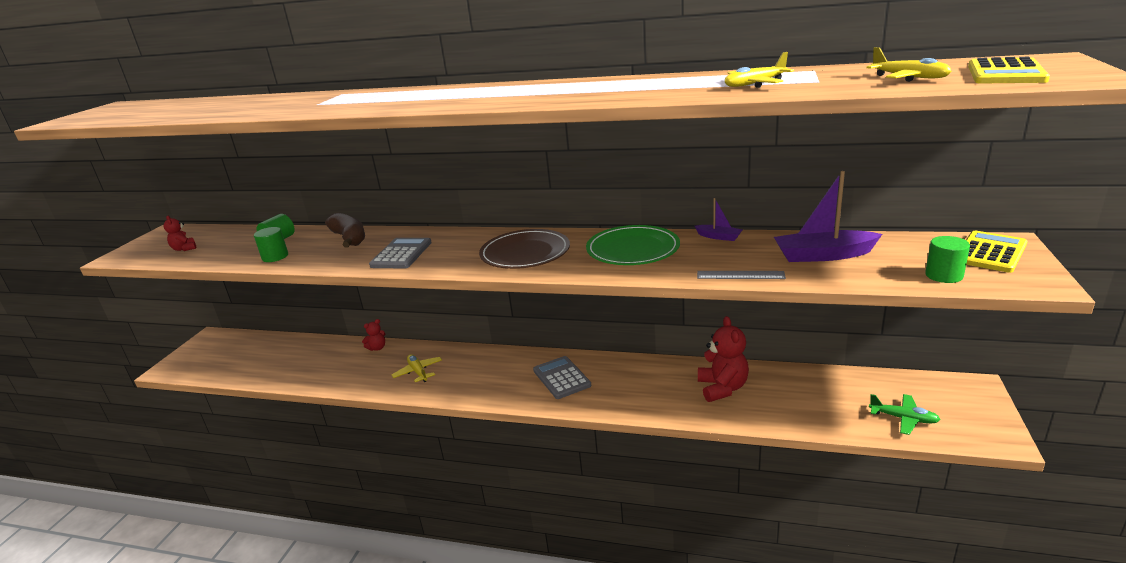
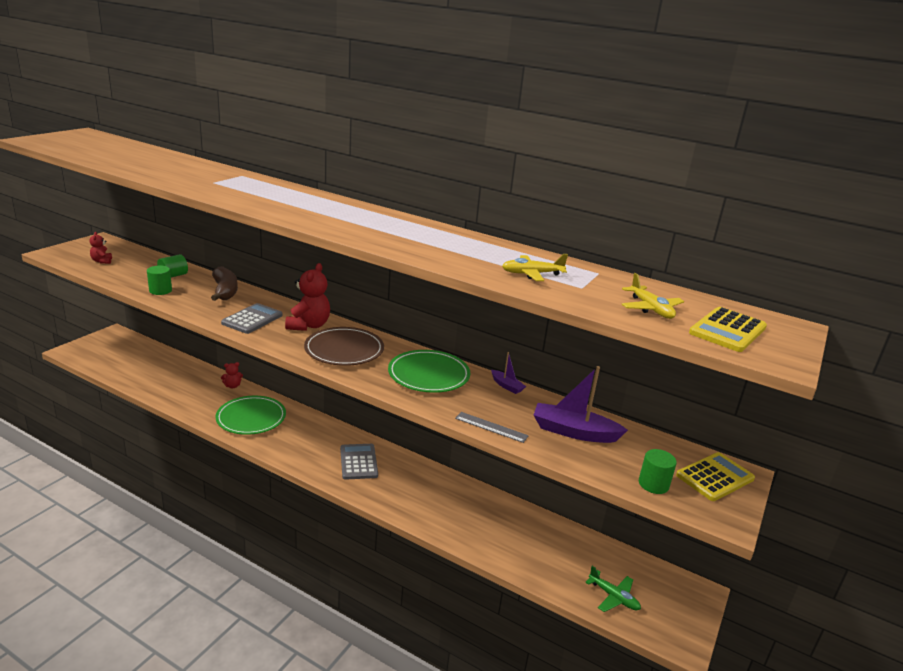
camera: 10 degrees right, 0 degrees up
yellow plane [392,354,442,382] -> green plate [215,396,286,435]
red teddy bear [698,316,749,402] -> red teddy bear moved to [285,263,330,331]

